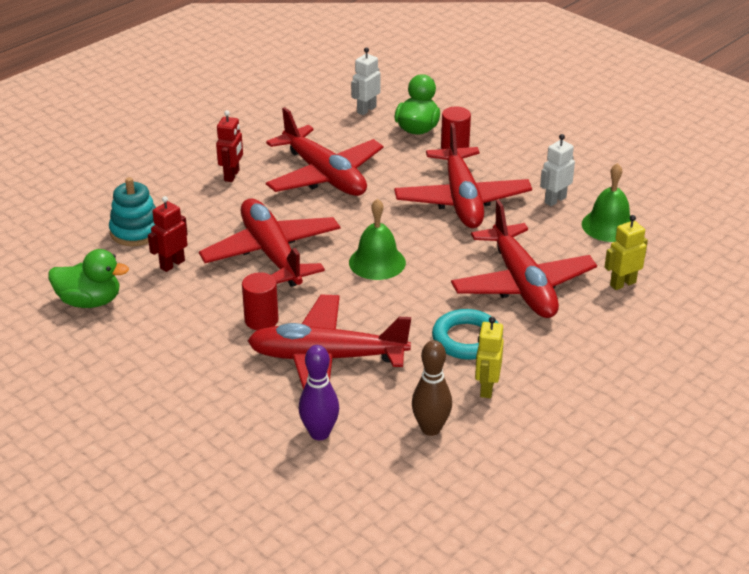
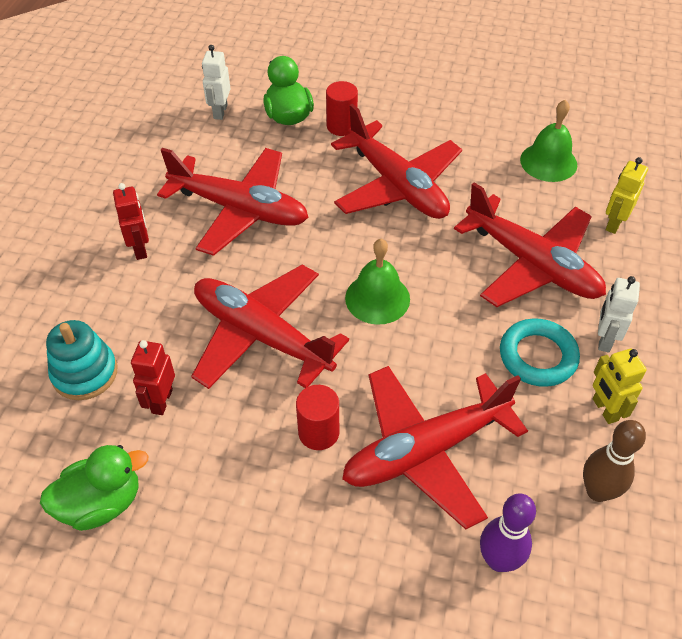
camera: 30 degrees left, 15 degrees up
white robot [540,134,575,206] -> white robot moved to [598,276,640,353]

